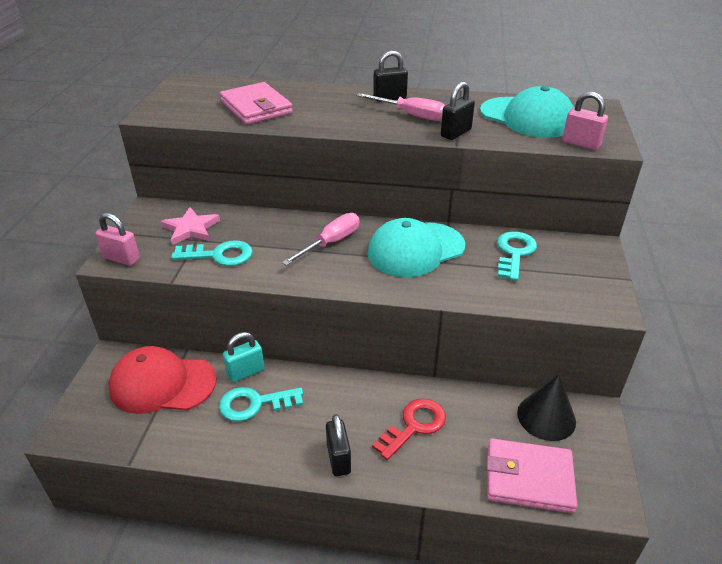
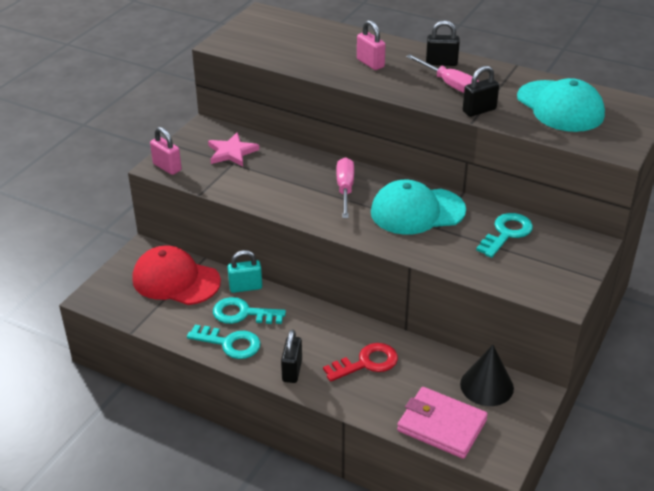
camera: 20 degrees right, 0 degrees up
turquoise key [171,240,253,266] -> turquoise key moved to [187,325,261,359]
pink wallet [220,82,293,124] -> none
pink screwdriver [282,213,359,266] -> pink screwdriver turned 60 degrees counterclockwise [337,157,354,218]
pink padlock [562,92,608,150] -> pink padlock moved to [357,20,386,70]

